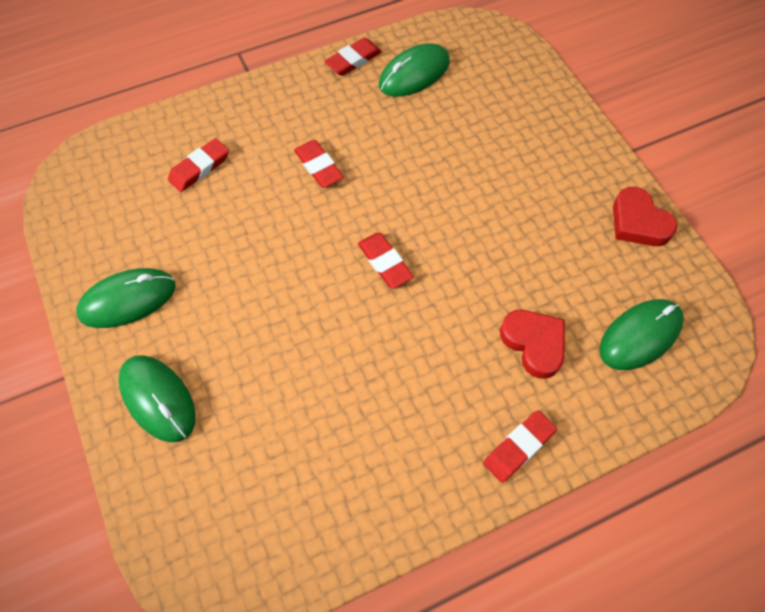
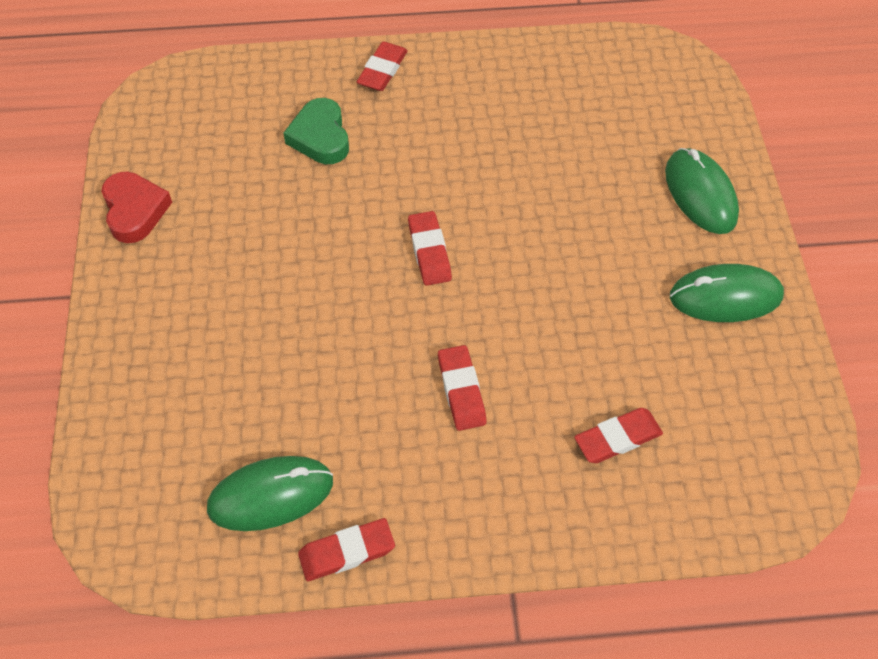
camera: 160 degrees left, 5 degrees down
red eraser [483,410,557,483] -> red eraser turned 45 degrees counterclockwise [357,42,408,91]
red heart [500,310,565,379] -> green heart [283,98,349,164]
green mouse [599,299,684,370] -> none

